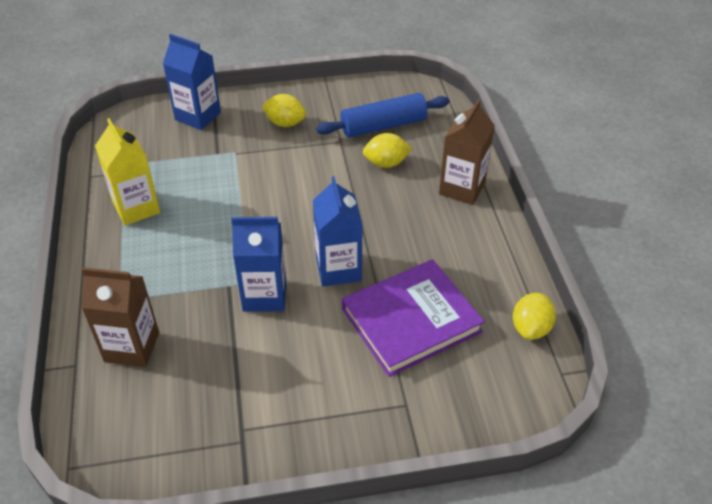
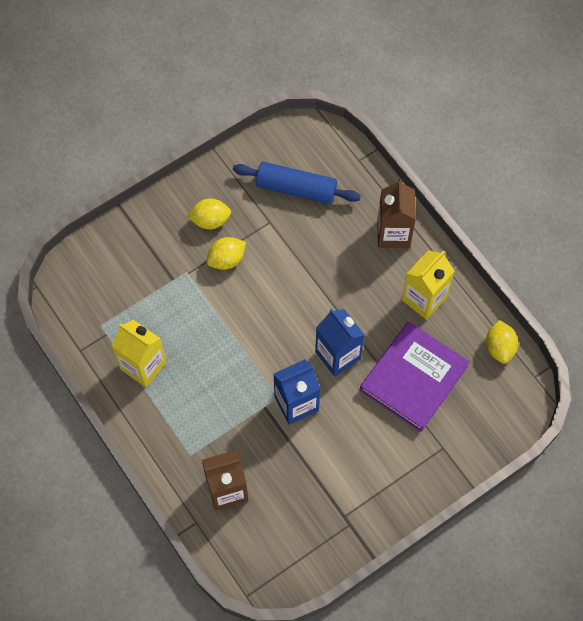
camera: 25 degrees left, 20 degrees up
blue carton [163,34,221,130] -> none
blue rolling pin [316,93,450,137] -> blue rolling pin turned 60 degrees clockwise [233,162,361,204]
yellow lemon [363,133,412,168] -> yellow lemon moved to [206,237,246,270]
none -> yellow carton [402,250,454,320]

